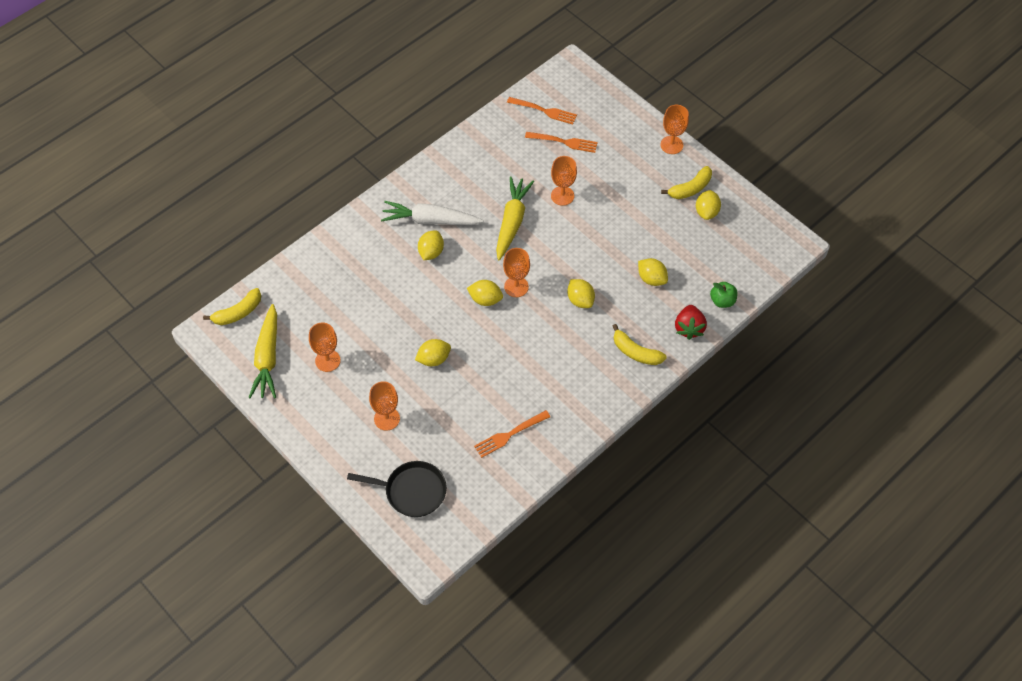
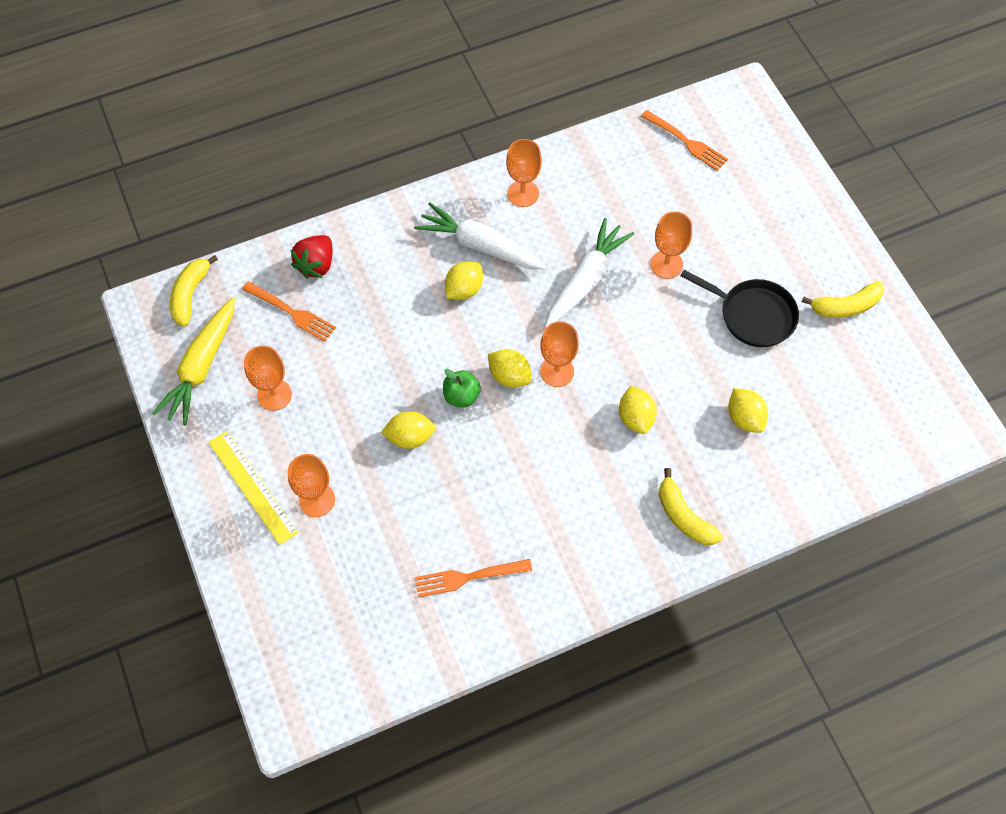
camera: 20 degrees right, 5 degrees up
yellow banana [203,288,261,325] -> yellow banana turned 120 degrees clockwise [170,255,218,327]
black pan [347,461,447,517] -> black pan moved to [681,270,799,347]
yellow carrot [496,176,534,260] -> white carrot [545,218,634,328]
orange fork [525,132,598,153] -> orange fork moved to [242,281,336,342]
orange goblet [660,105,689,154] -> orange goblet moved to [506,139,542,207]
red strawberry [675,305,707,340] -> red strawberry moved to [290,235,333,279]
yellow lemon [696,190,721,220] -> none
green apple [710,282,737,308] -> green apple moved to [443,369,481,408]
none -> yellow ruler [208,431,298,545]

